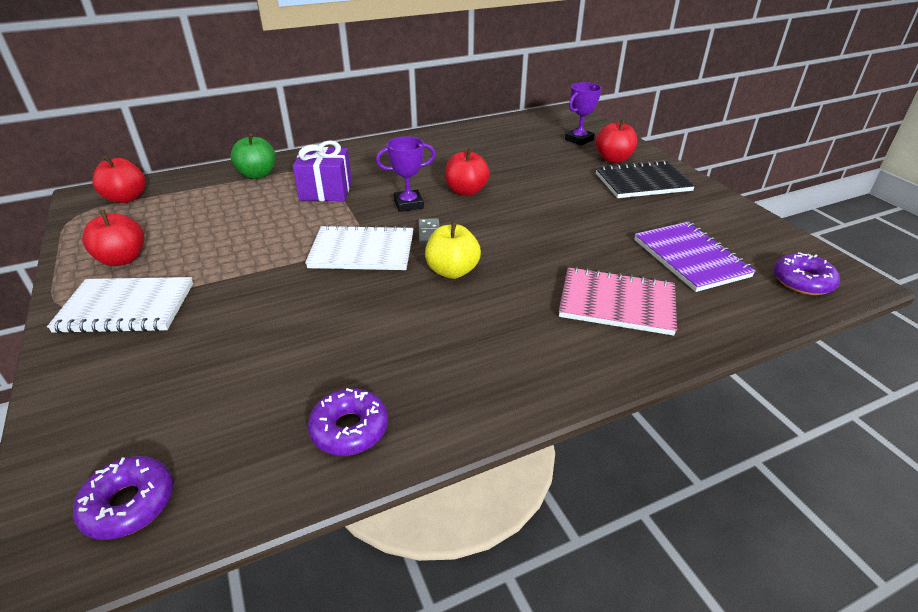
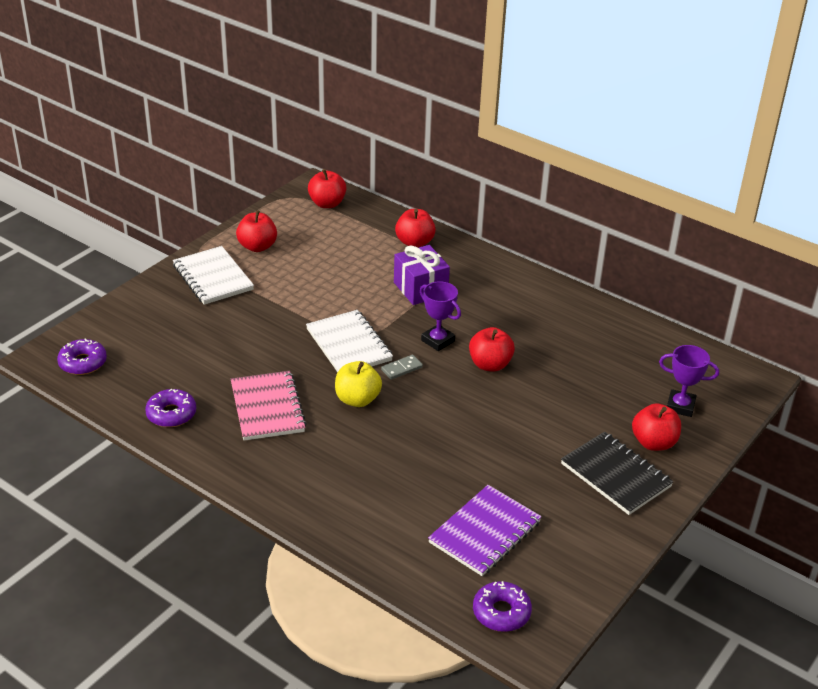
camera: 60 degrees right, 0 degrees up
green apple [231,133,276,179] -> red apple [395,209,436,247]
pink notebook [559,267,677,336] -> pink notebook moved to [231,371,307,441]

